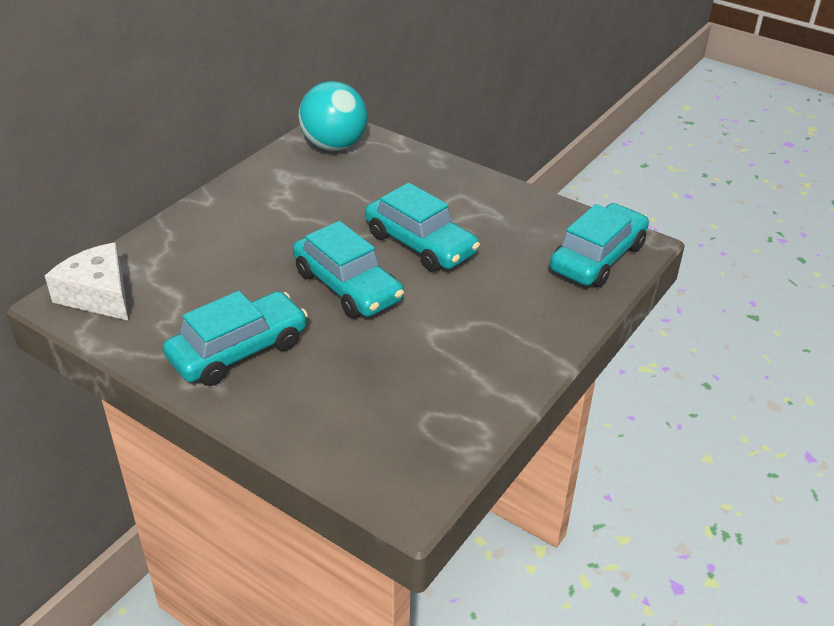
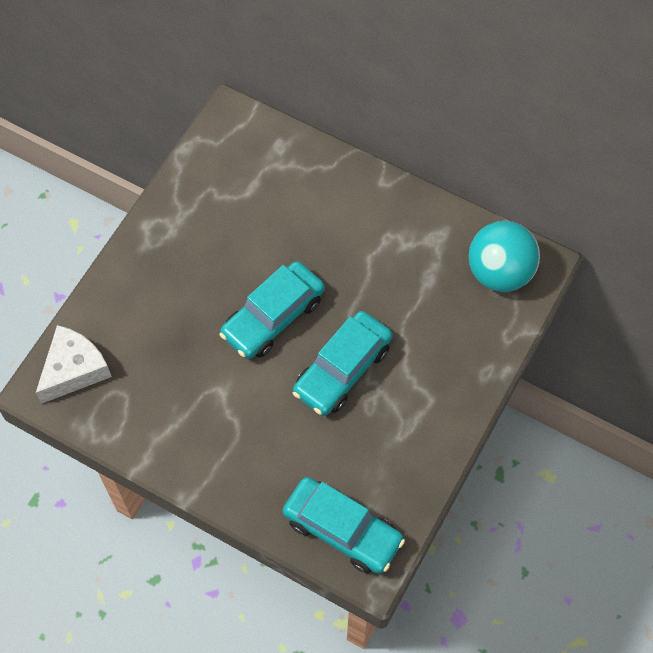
camera: 85 degrees right, 25 degrees up
white cheese [45,242,128,320] -> white cheese moved to [36,325,112,404]
turquoise car [163,291,308,386] -> none

